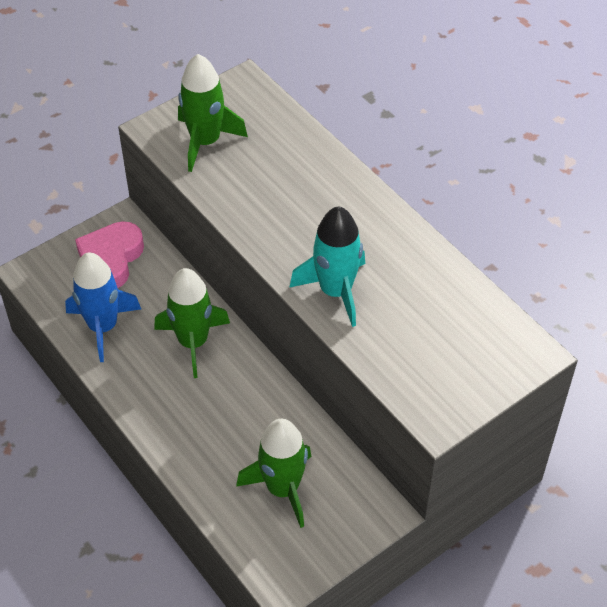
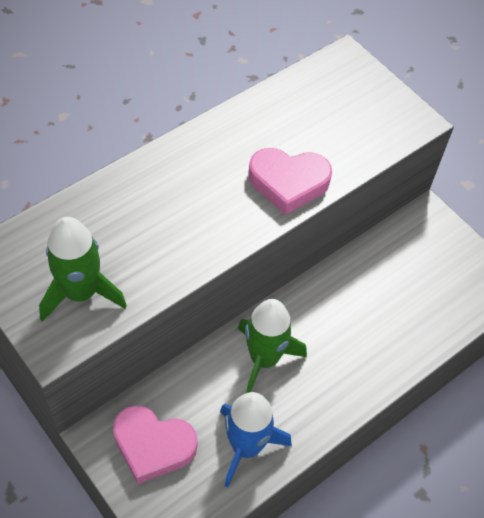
camera: 95 degrees left, 5 degrees up
green rocket [236,419,312,528] -> none
turquoise rocket [289,206,365,327] -> pink heart [248,148,332,215]

